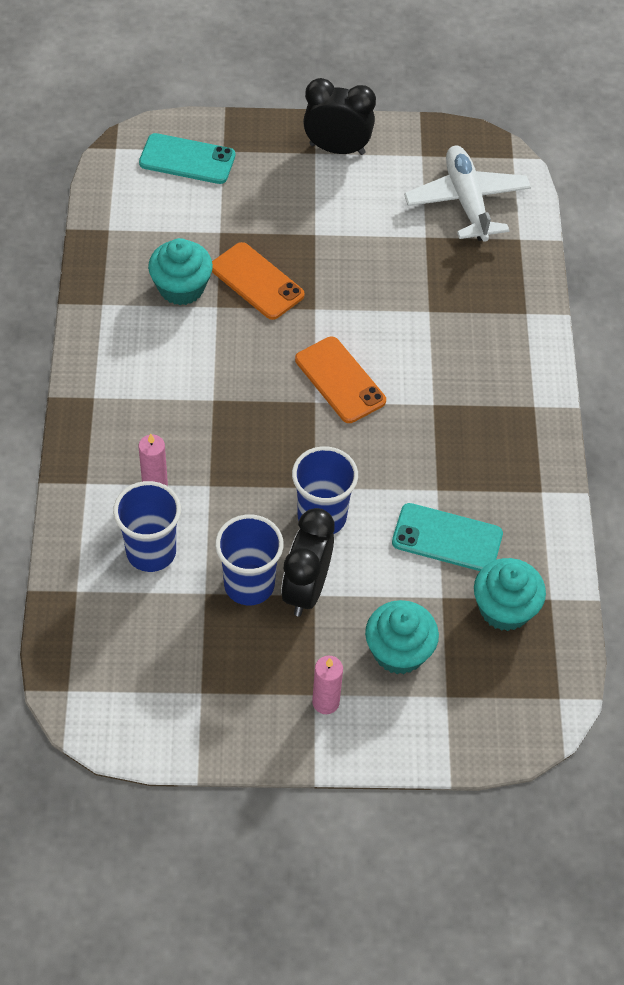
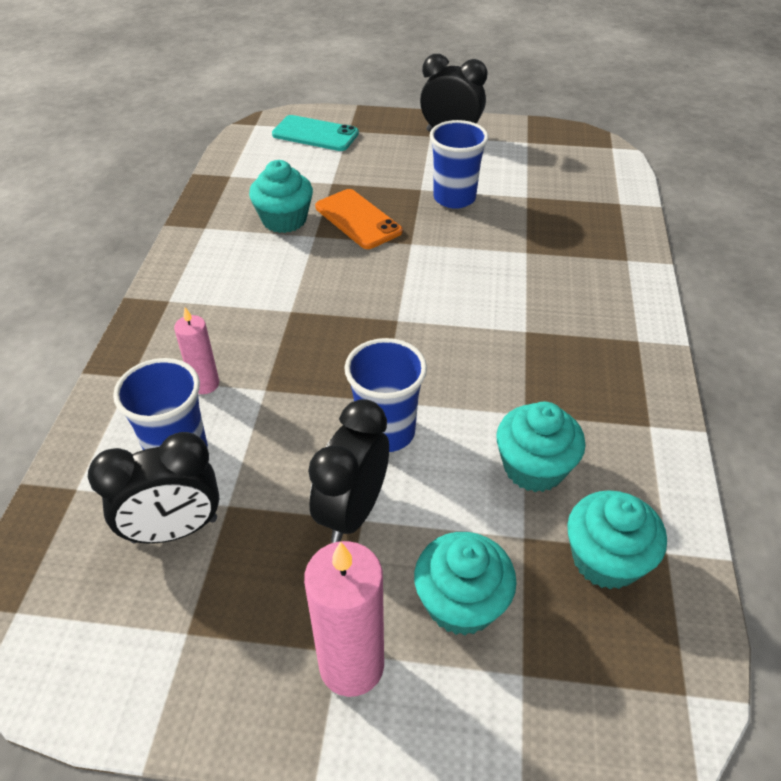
camera: 10 degrees right, 10 degrees down
blue cup [215,514,284,605] -> blue cup moved to [430,120,489,209]
orange phone [295,337,386,423] -> none
pink candle [312,656,343,714] -> pink candle [304,541,384,697], size x1.70
turquoise phone [392,503,503,571] -> turquoise cupcake [496,402,586,492]
white plane [404,146,531,242] -> none
none -> black clock [88,432,219,543]

